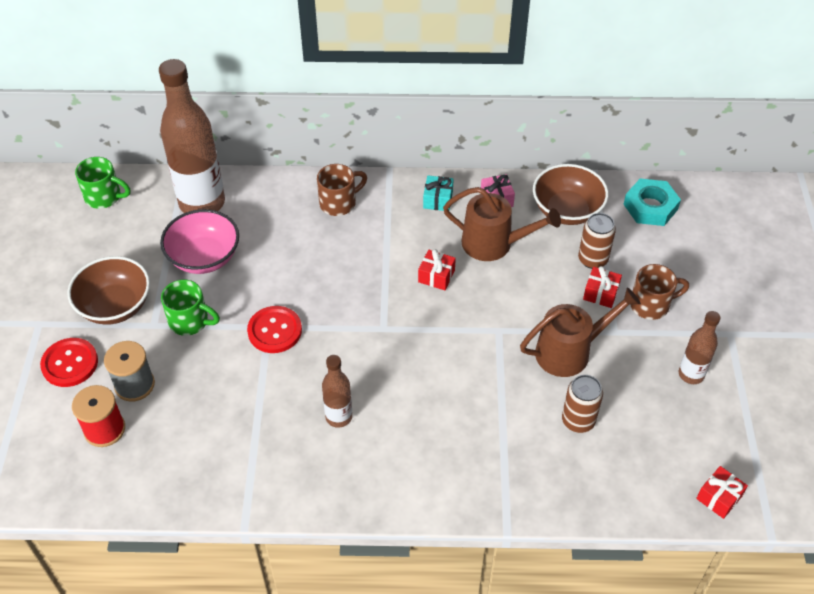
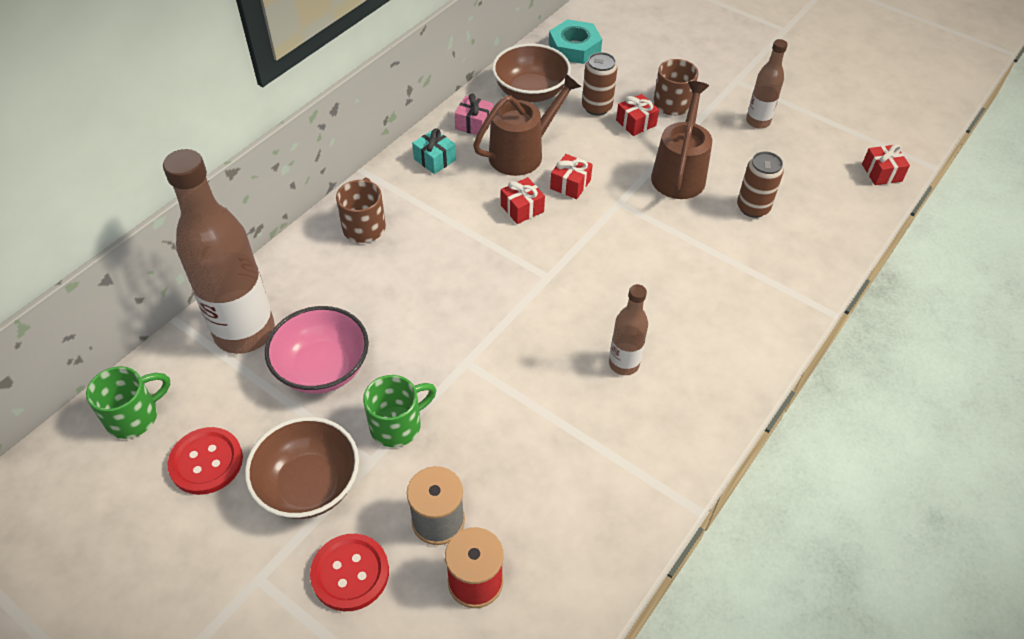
camera: 55 degrees left, 0 degrees up
red button [247,306,302,353] -> red button moved to [167,427,243,495]
none -> red gift [550,154,593,199]

